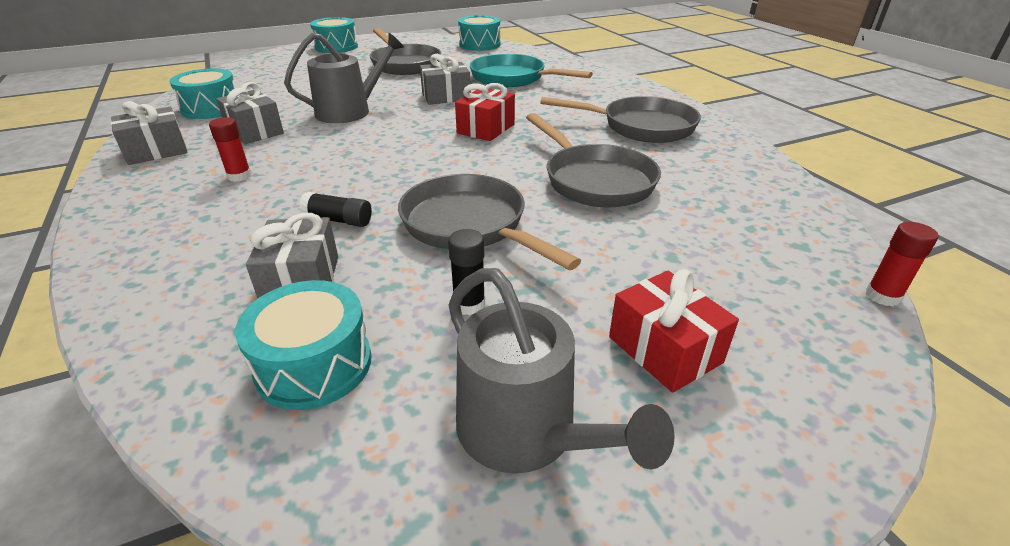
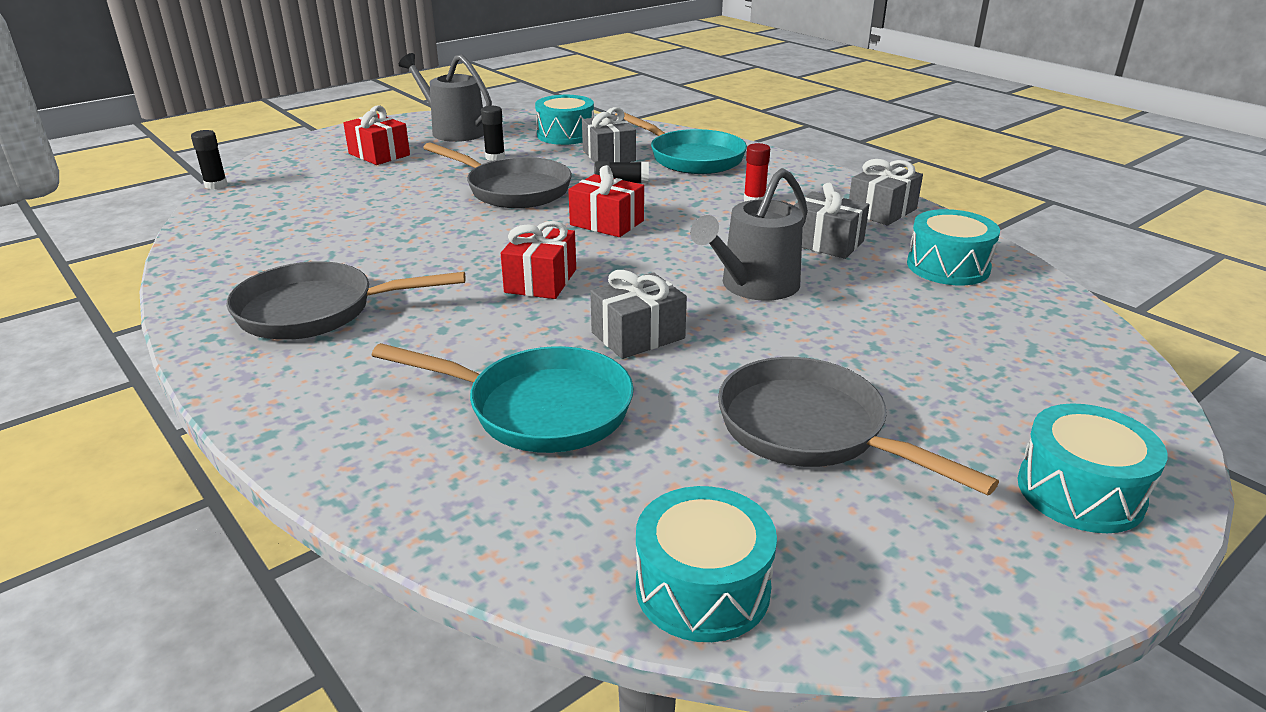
camera: 165 degrees right, 5 degrees down
grey pan [526,113,661,207] -> none
red glue stick [866,222,938,307] -> black glue stick [191,130,228,189]
none -> red gift [568,165,644,237]
none -> turquoise pan [615,112,747,174]

